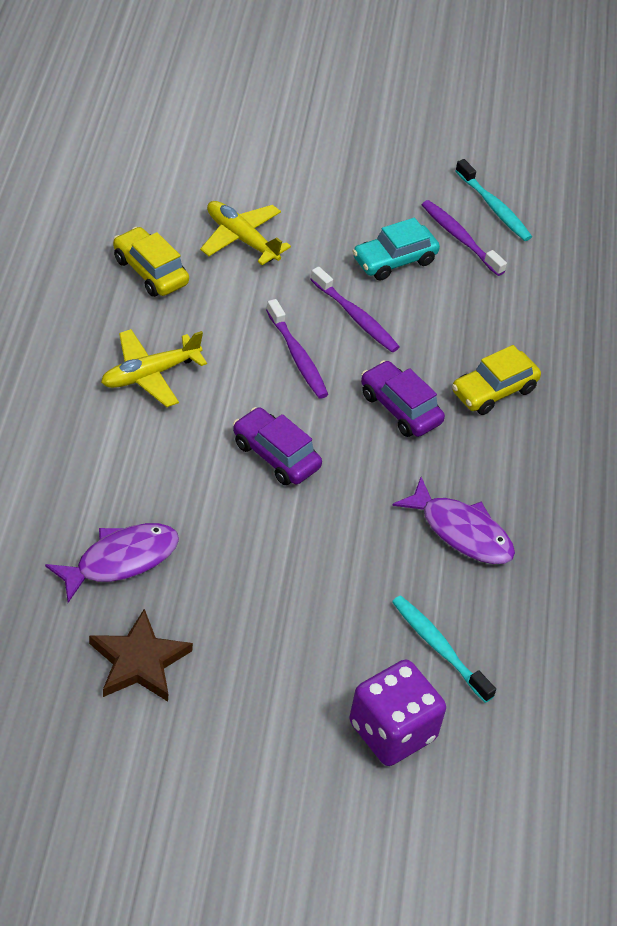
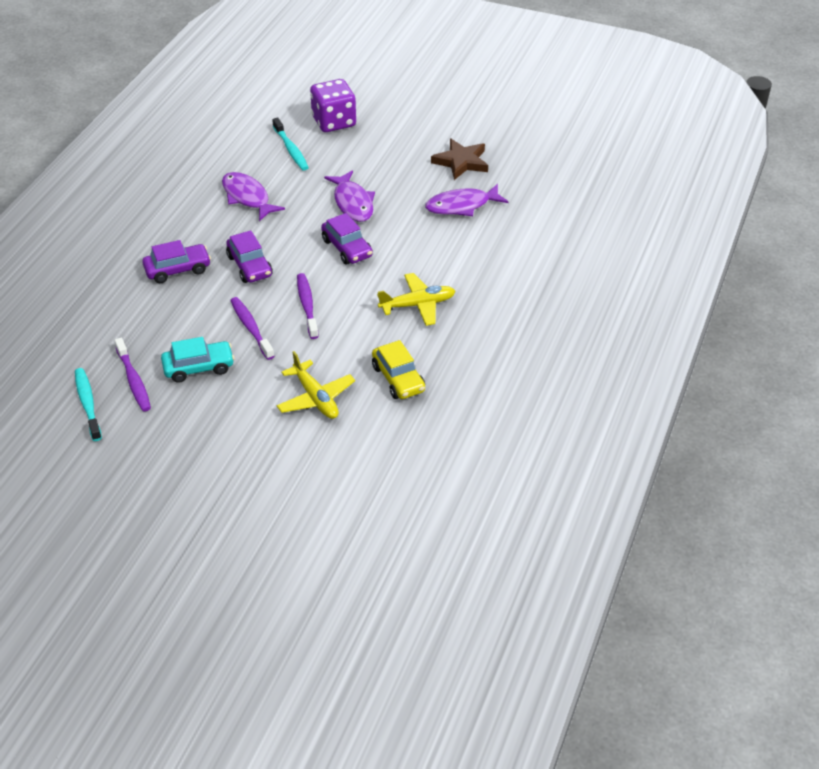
camera: 160 degrees left, 5 degrees down
yellow car [452,345,541,415] -> purple car [142,240,211,283]
none -> purple fish [324,171,375,222]

